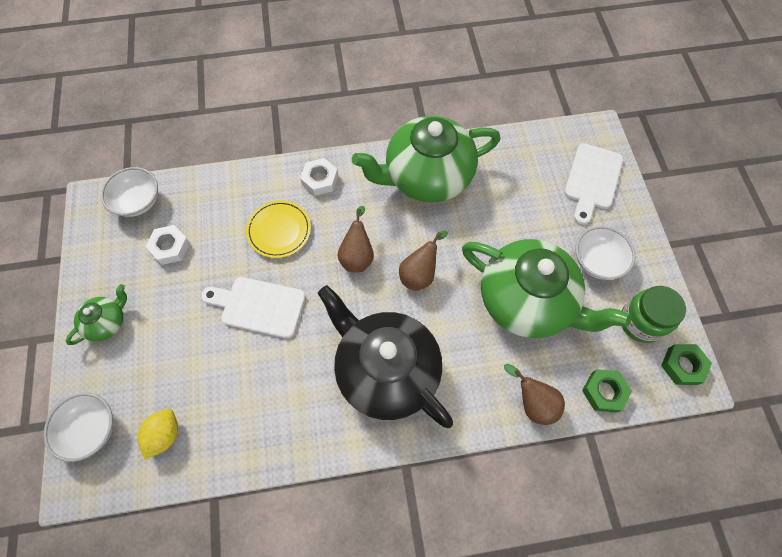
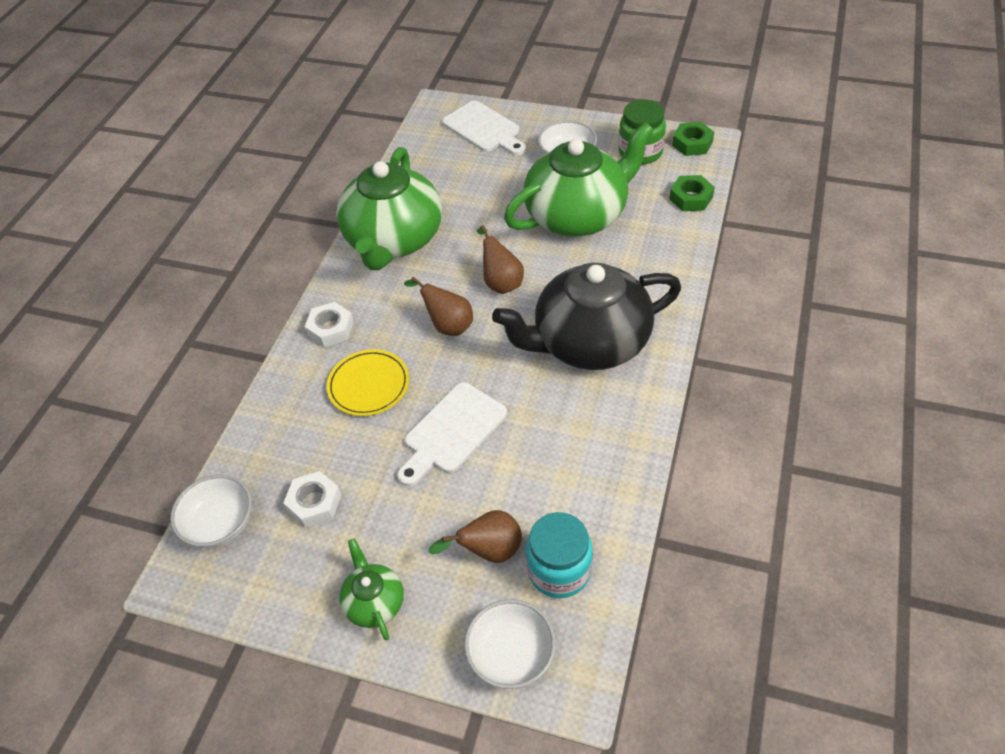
camera: 60 degrees left, 15 degrees down
yellow lemon [138,409,178,459] -> turquoise jar [526,512,593,598]
brown pear [504,364,565,425] -> brown pear moved to [429,510,522,563]

